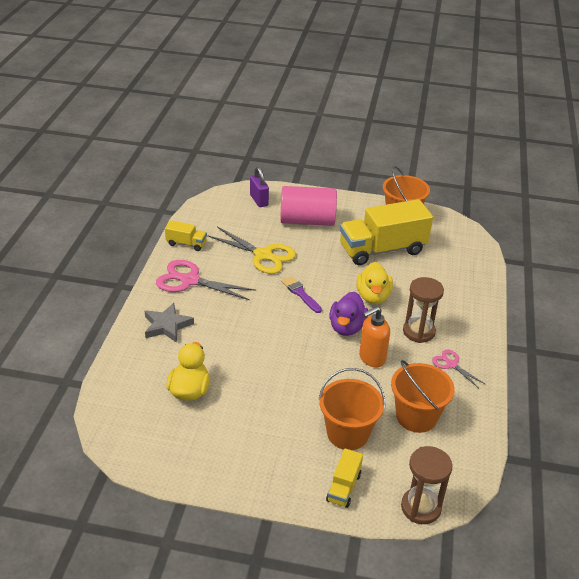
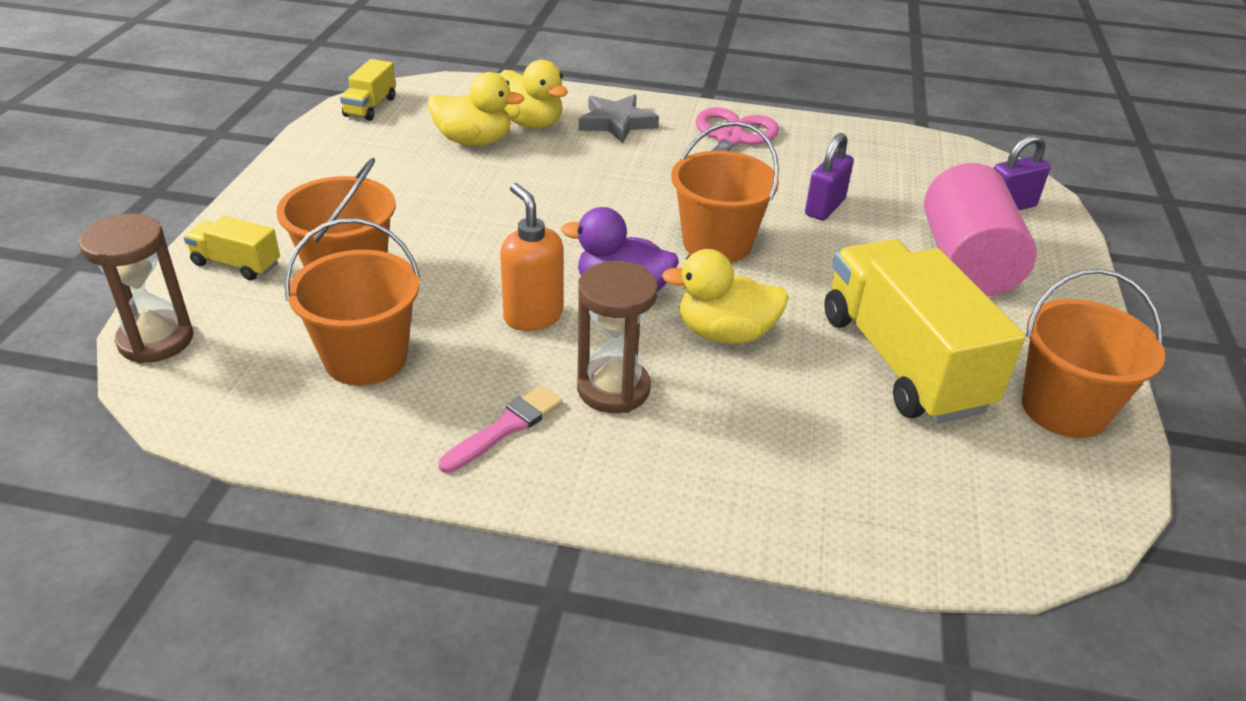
camera: 90 degrees right, 0 degrees up
yellow truck [165,220,207,251] -> yellow truck moved to [340,59,396,121]
yellow scissors [207,227,296,274] -> purple padlock [805,133,854,221]
purple brush [281,276,322,313] -> orange bucket [671,121,779,263]
pink scissors [432,350,485,388] -> pink brush [438,385,563,473]
none -> yellow duck [499,60,568,128]

